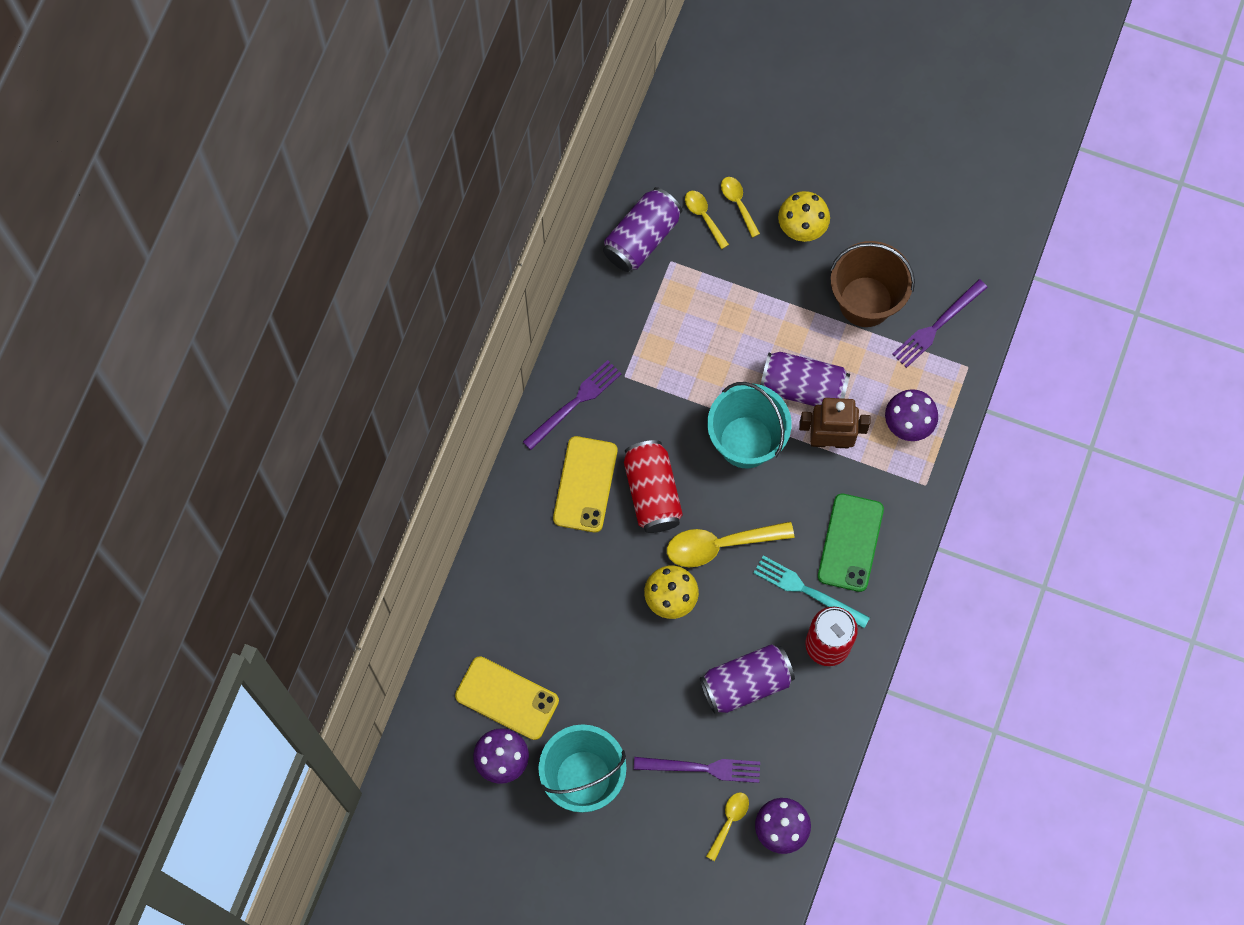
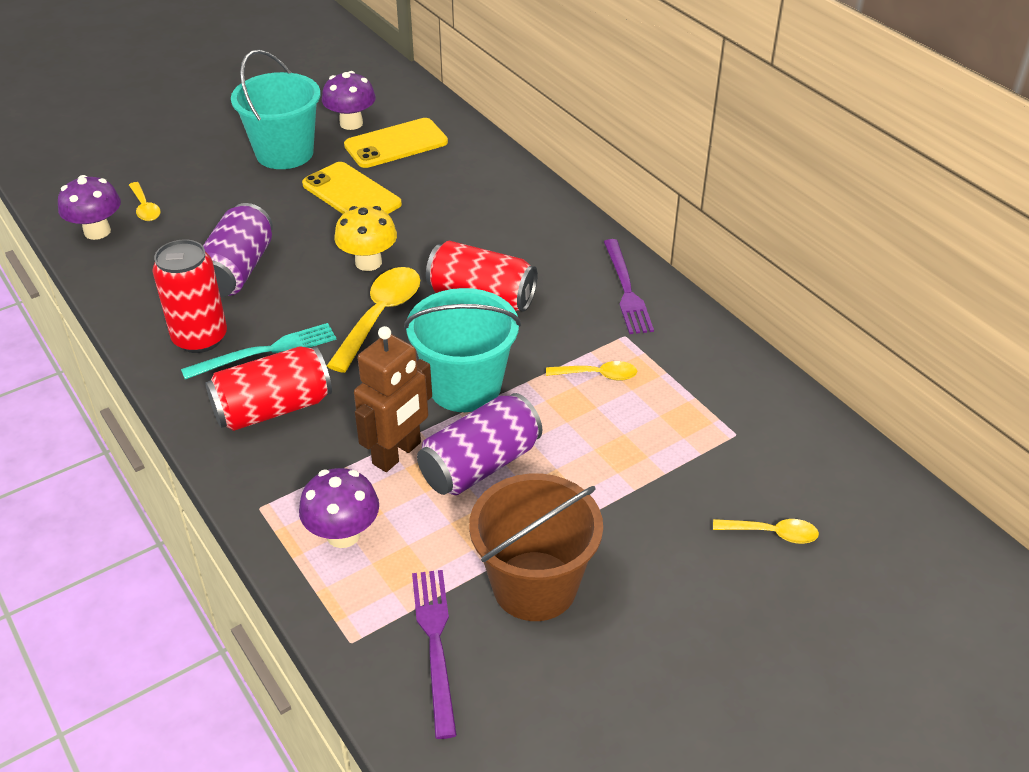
camera: 125 degrees right, 30 degrees down
yellow phone [553,436,617,532] -> yellow phone moved to [302,162,402,214]
purple can [603,187,682,272] -> none
purple fork [634,757,760,783] -> none
yellow spoon [685,191,729,249] -> yellow spoon moved to [546,361,637,381]
yellow mushroom [778,191,830,242] -> none
green phone [818,493,884,592] -> red can [205,346,332,431]

